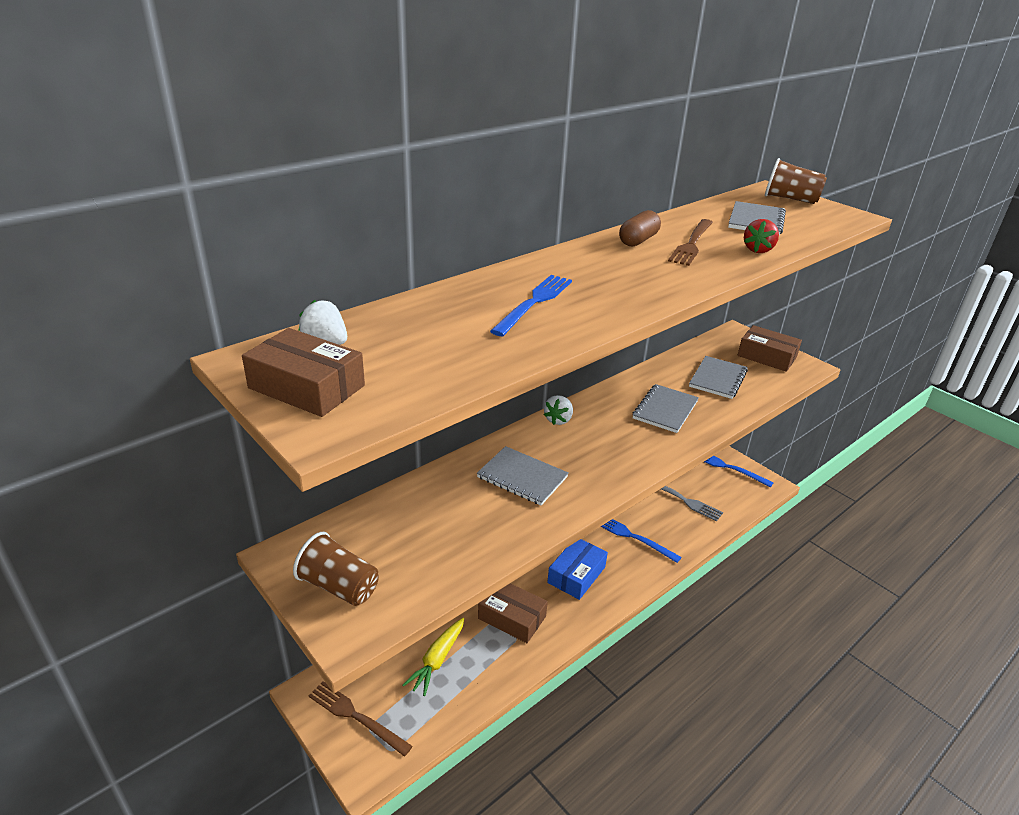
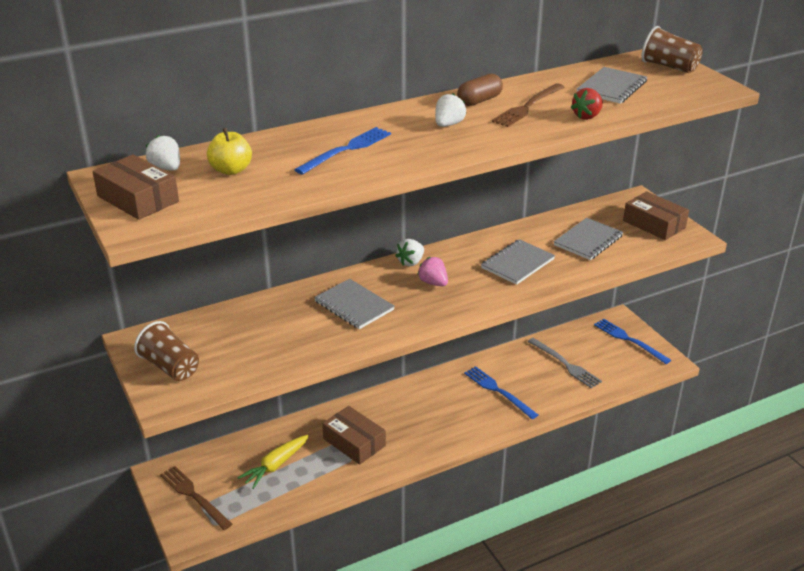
camera: 15 degrees right, 0 degrees up
blue box [547,539,608,600] -> none
none -> yellow apple [207,128,252,175]
none -> pink strawberry [417,257,448,286]
none -> white strawberry [435,93,466,127]

